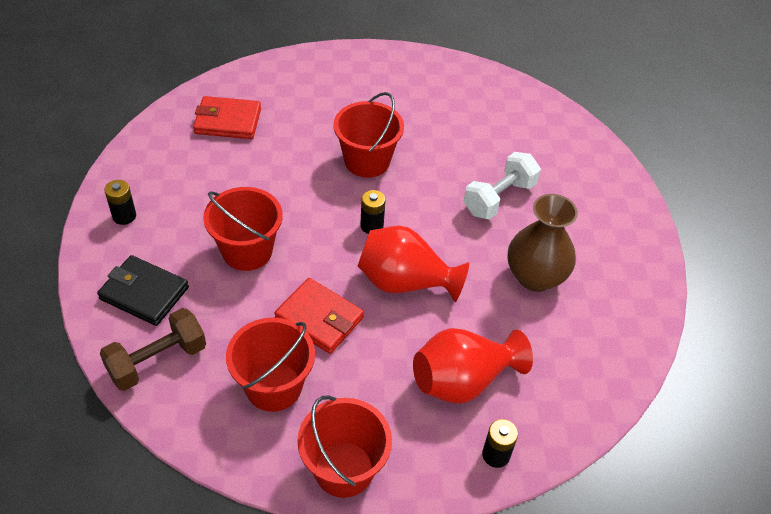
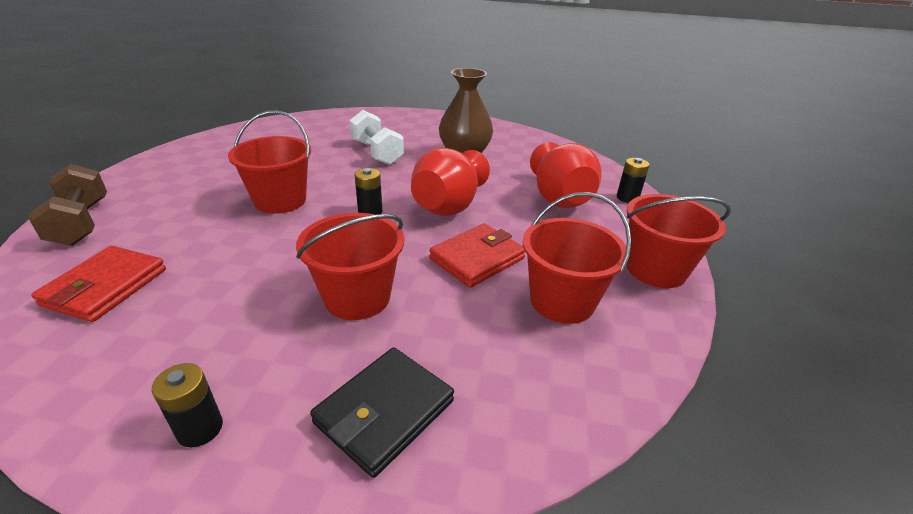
camera: 75 degrees left, 15 degrees down
brown dumbbell [100,308,206,391] -> brown dumbbell moved to [28,164,107,246]

